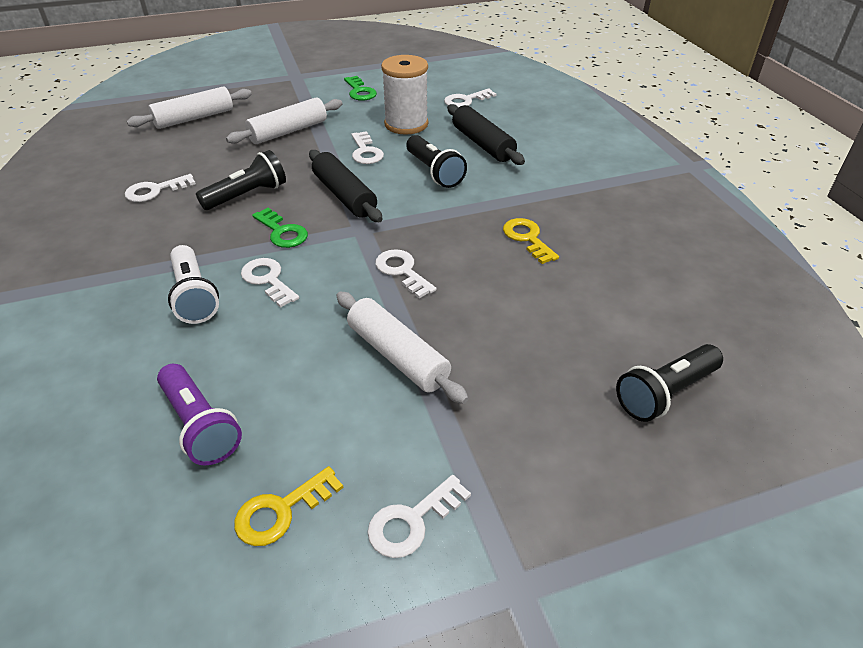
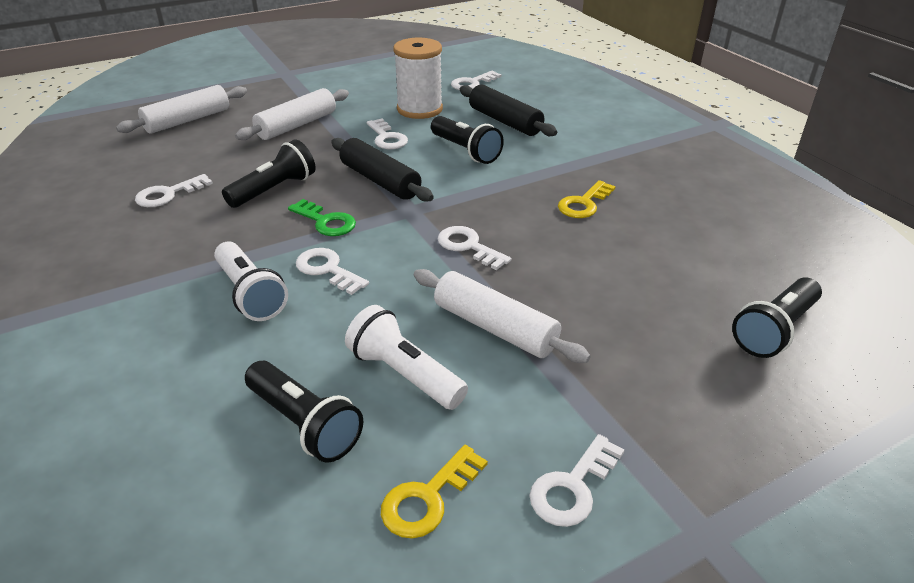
camera: 10 degrees left, 5 degrees down
purple flashlight [157,364,242,466] -> black flashlight [245,361,363,463]
green key [344,76,377,101] -> none
yellow key [503,218,559,264] -> yellow key turned 105 degrees counterclockwise [558,180,616,218]
none -> white flashlight [345,305,468,410]

